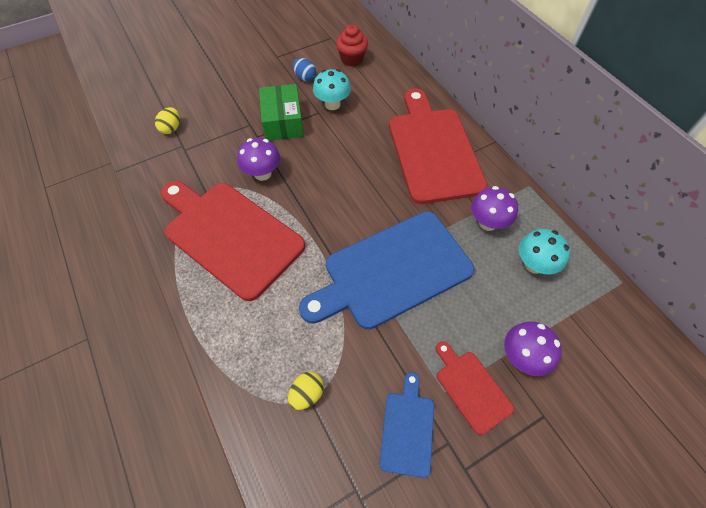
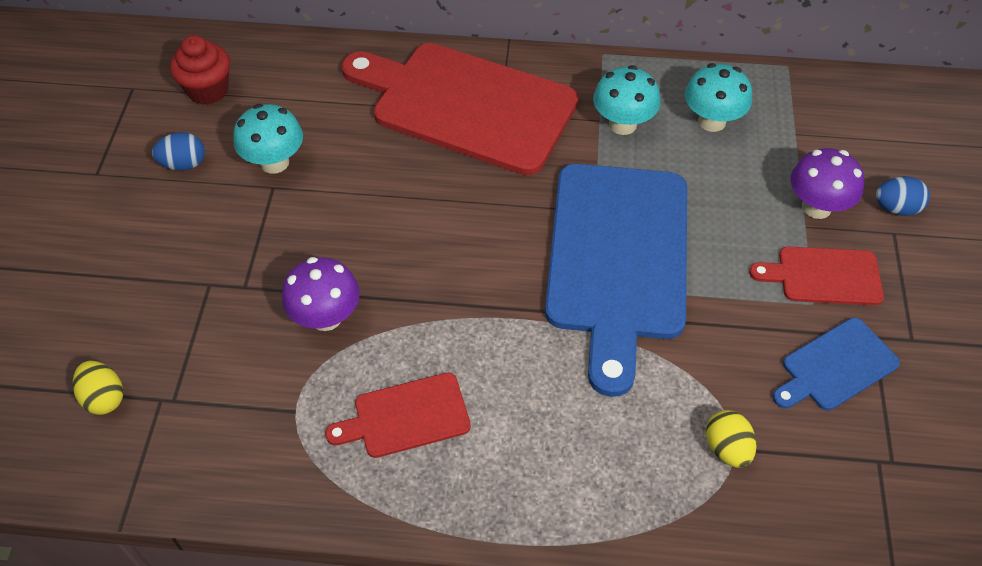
camera: 55 degrees left, 5 degrees down
red cutting board [161,181,305,301] -> red cutting board [325,373,471,458], size x0.47
green box [259,84,304,141] -> none
blue cutting board [380,372,434,478] -> blue cutting board turned 75 degrees counterclockwise [772,318,900,411]
purple mushroom [471,186,518,231] -> turquoise mushroom [593,65,660,135]
none -> blue egg [876,176,930,216]

